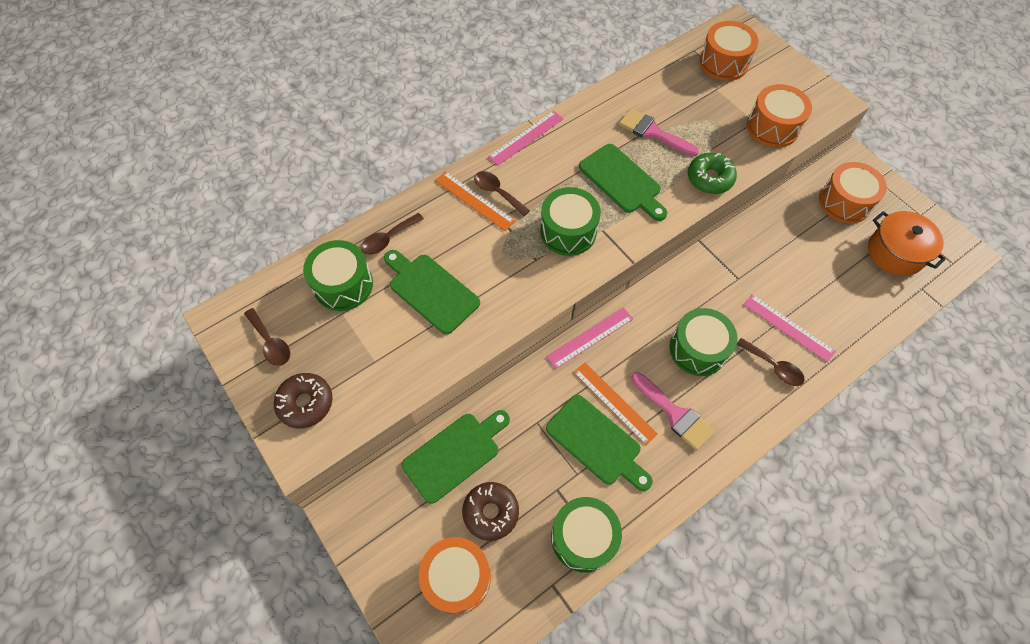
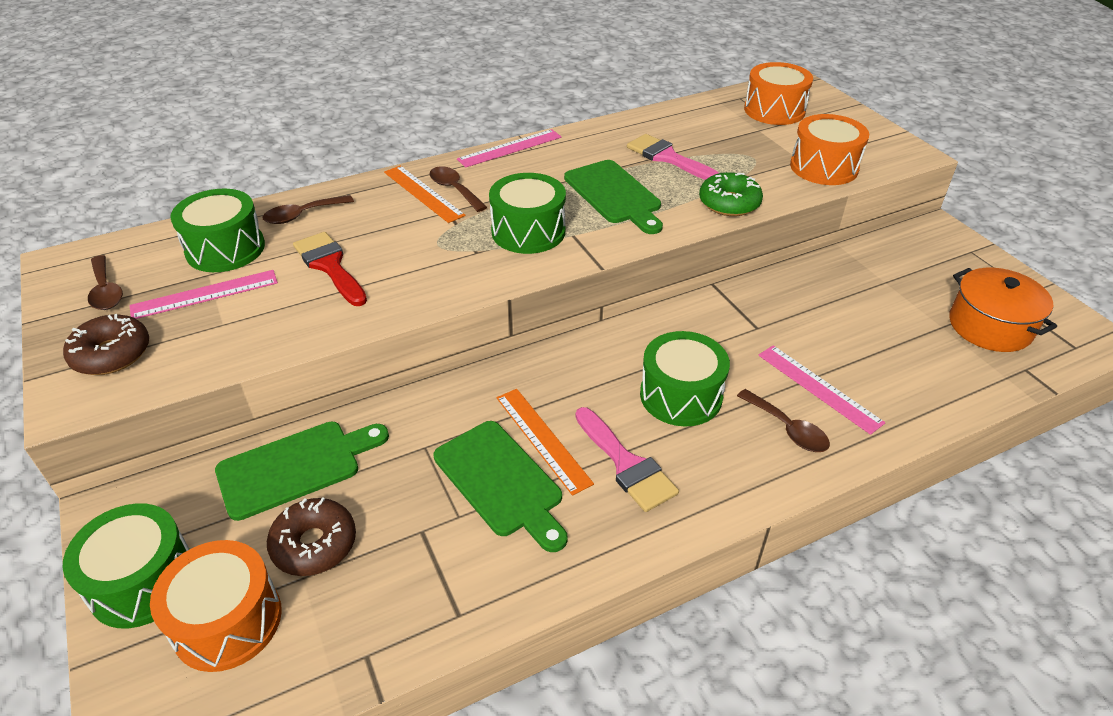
camera: 10 degrees right, 20 degrees down
green cutting board [384,250,480,334] -> red brush [293,232,367,306]
pink ruler [546,307,633,369] -> pink ruler moved to [130,270,278,319]
green drum [551,497,622,573] -> green drum moved to [63,503,190,628]
orange drum [819,162,887,224] -> none

